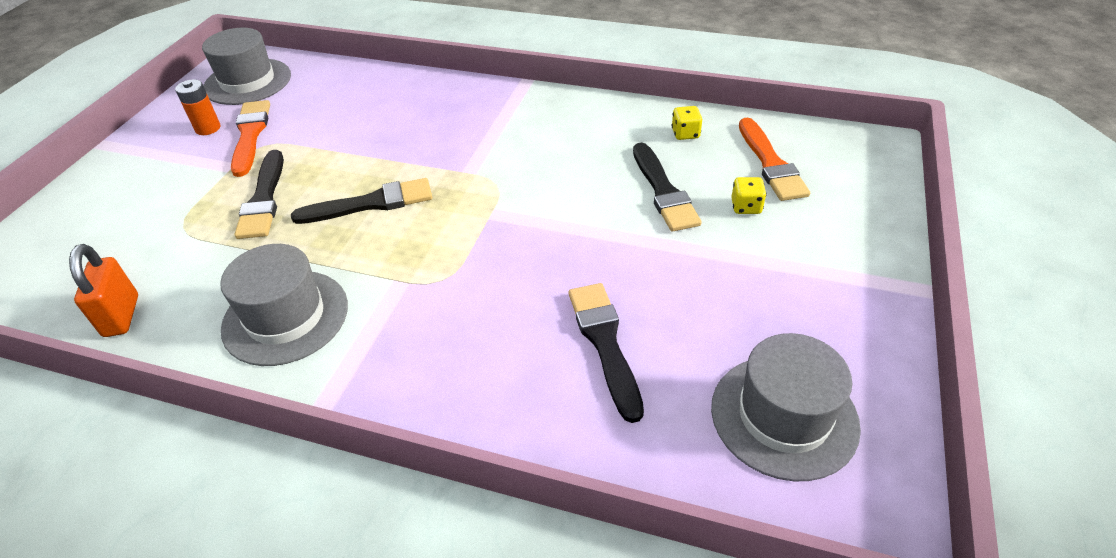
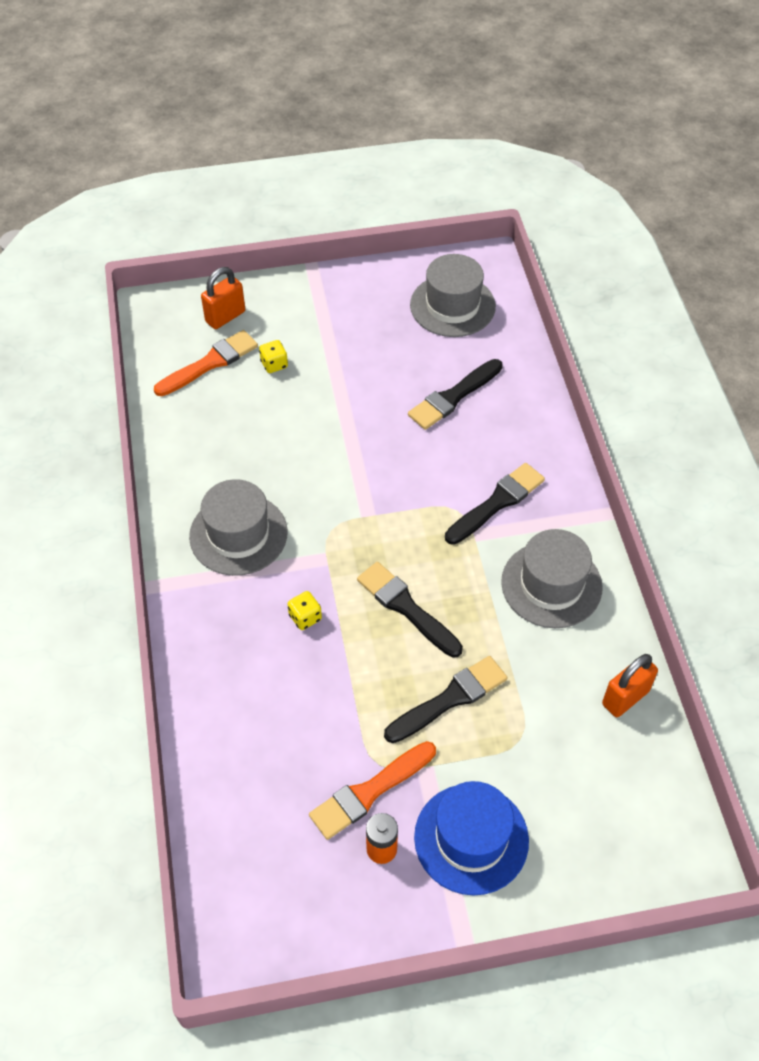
camera: 120 degrees left, 10 degrees up
grey hat [202,28,291,105] -> grey hat moved to [189,479,288,576]
black brush [633,143,702,232] -> black brush moved to [445,463,545,545]
yellow dice [672,106,702,140] -> yellow dice moved to [287,591,322,630]
none -> orange padlock [201,267,245,329]
none -> blue hat [414,781,529,896]

